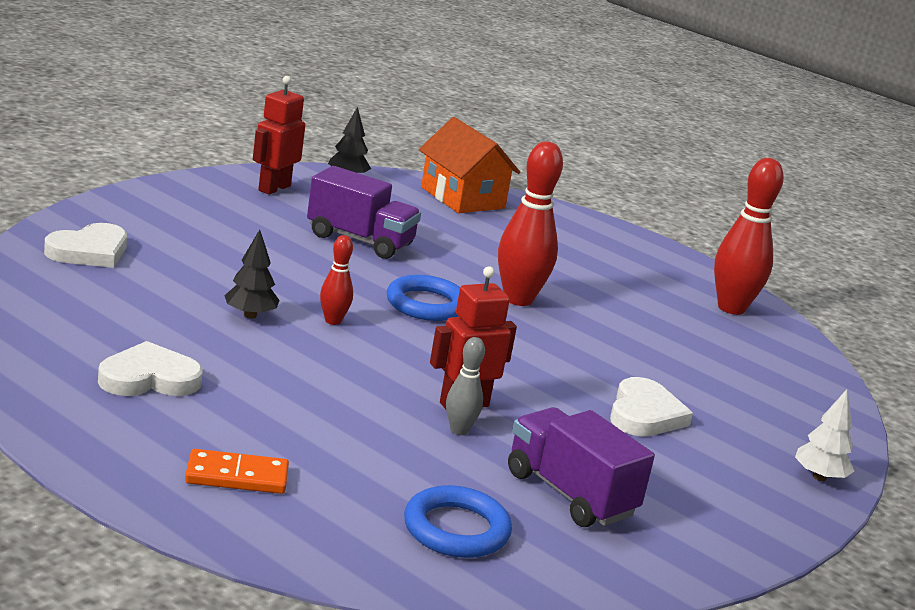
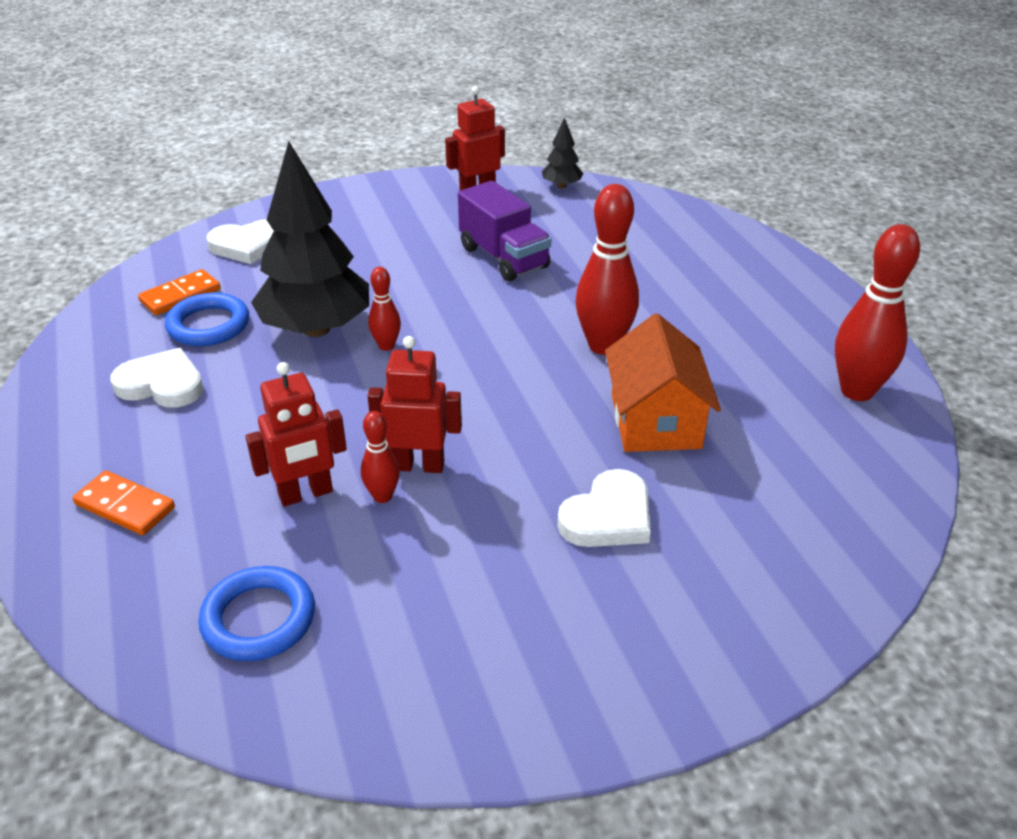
camera: 35 degrees right, 15 degrees up
black tree [224,230,280,318] -> black tree [251,141,369,337], size x2.25
blue ring [387,275,460,321] -> blue ring moved to [165,293,249,346]
orange house [419,117,520,213] -> orange house moved to [605,313,721,452]
grey bowling pin [446,337,485,435] -> red bowling pin [361,411,400,503]
purple truck [508,407,655,527] -> none
white tree [795,389,854,481] -> none
none -> orange domino [138,269,221,315]
none -> red robot [246,362,347,506]

